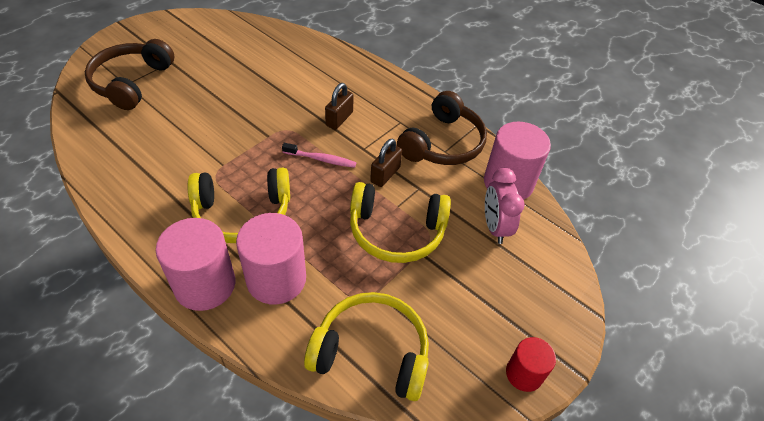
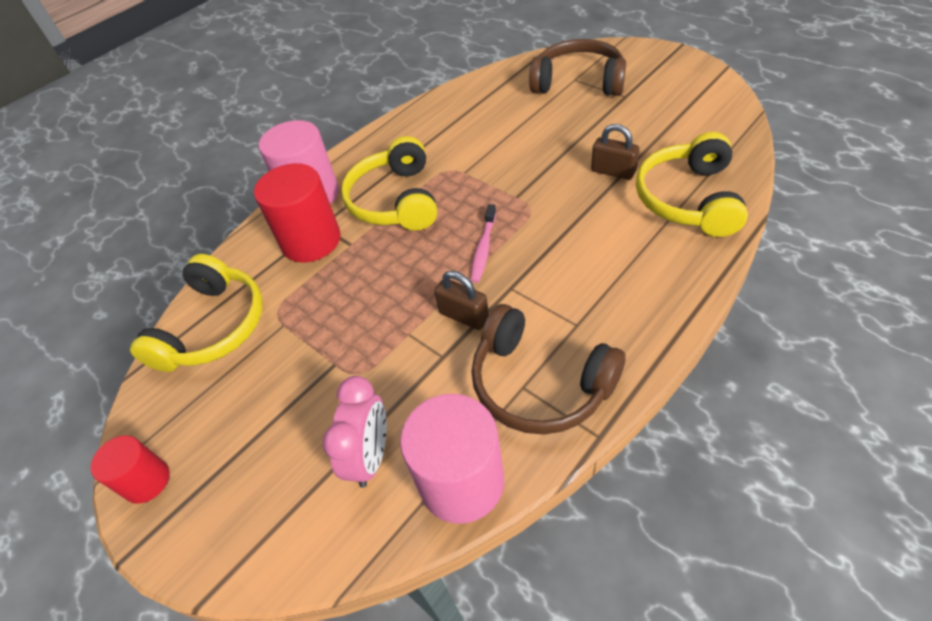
camera: 100 degrees right, 0 degrees up
pink cylinder [236,213,306,305] -> red cylinder [254,163,341,263]
brown padlock [325,83,354,130] -> brown padlock moved to [591,124,639,180]
yellow headphones [350,182,451,263] -> yellow headphones moved to [636,132,748,237]
pink clock [485,168,524,244] -> pink clock turned 105 degrees clockwise [322,376,387,488]

